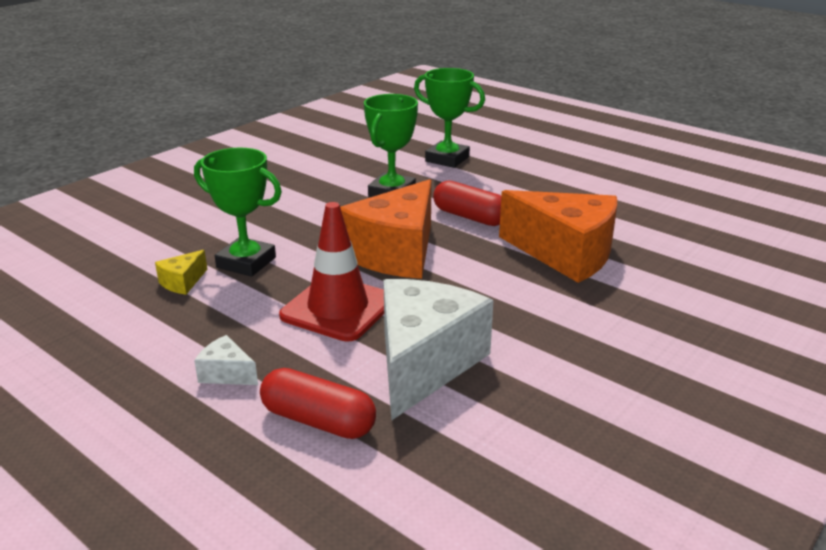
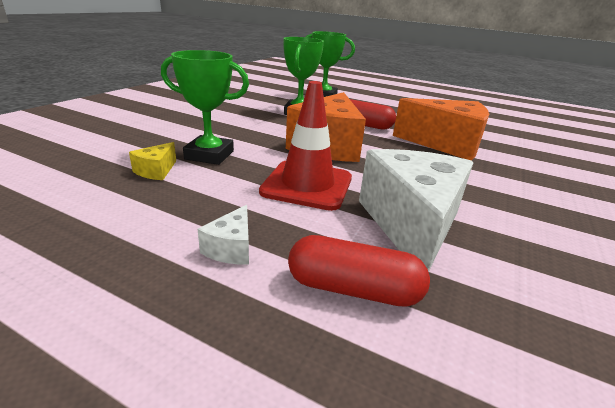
camera: 15 degrees left, 0 degrees up
white cheese [194,335,258,385] -> white cheese turned 90 degrees counterclockwise [198,205,249,264]

